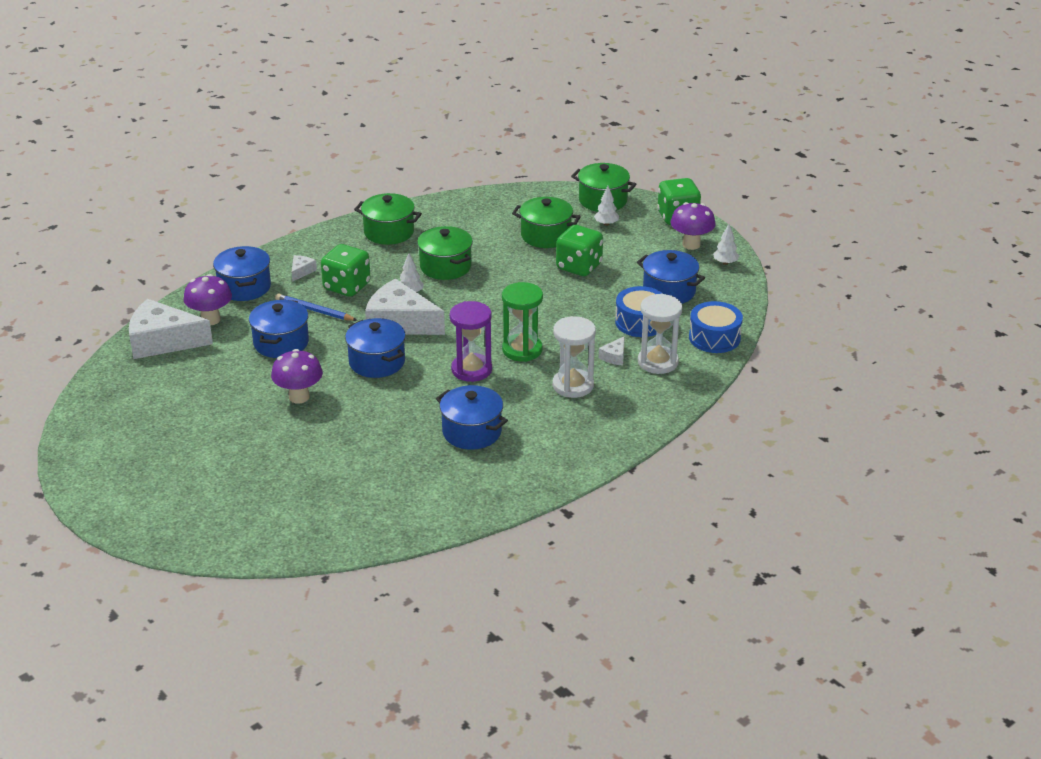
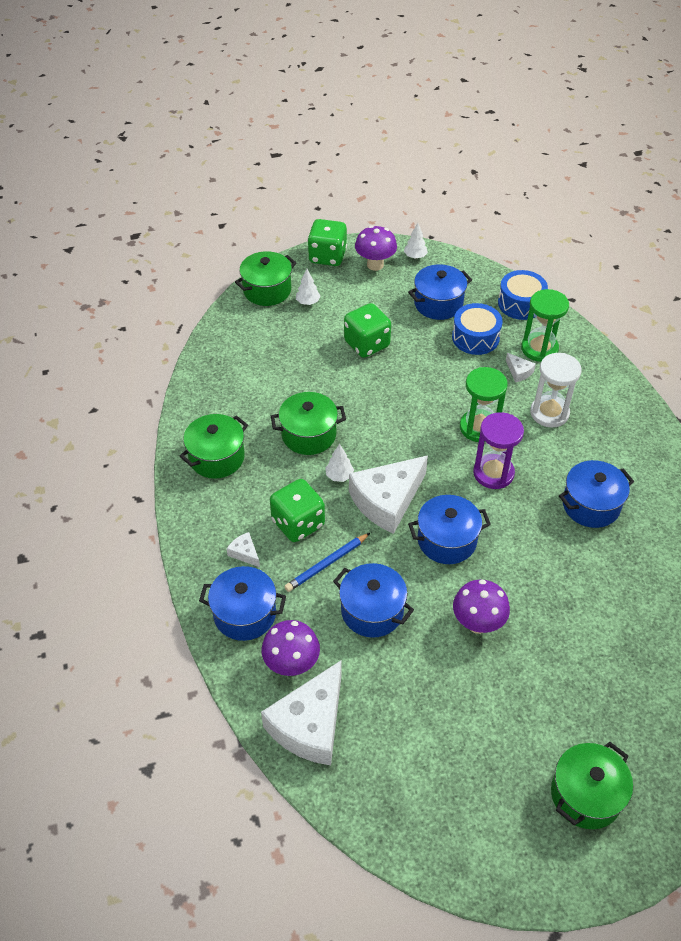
camera: 65 degrees left, 15 degrees up
green pot [512,197,581,248] -> green pot moved to [551,742,633,829]
white hourglass [638,294,682,374] -> green hourglass [521,289,569,362]

